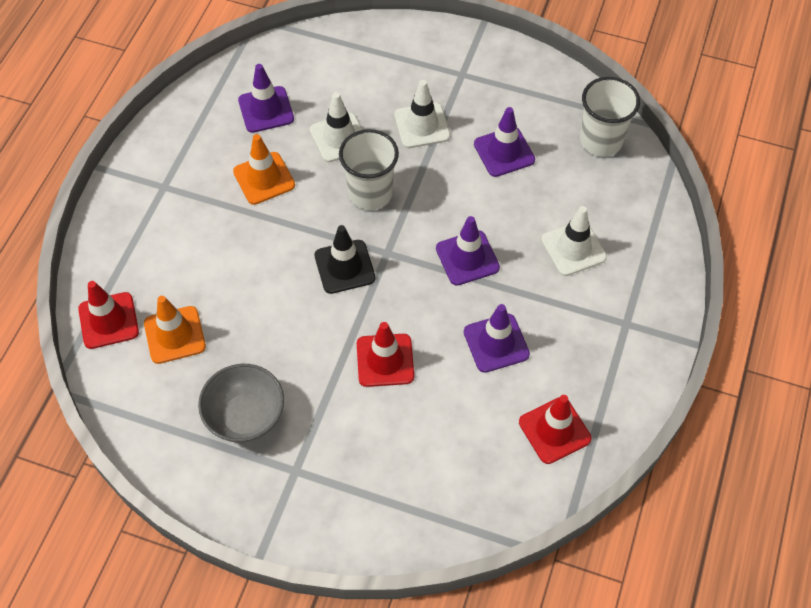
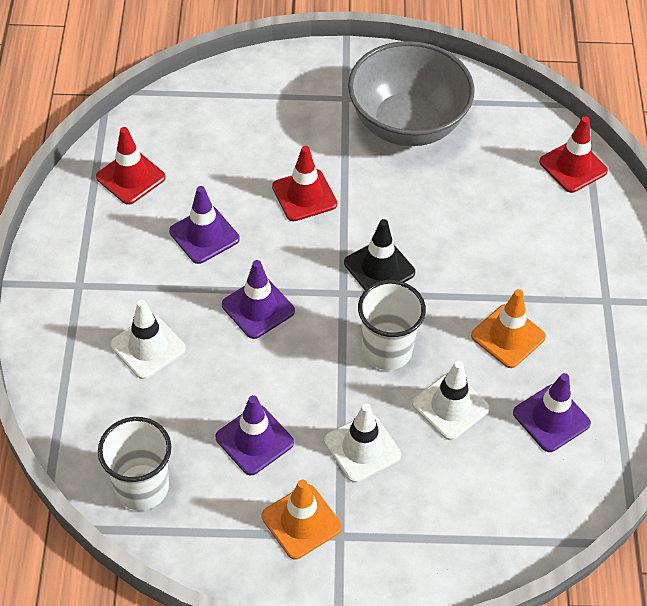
camera: 160 degrees right, 5 degrees down
orange traffic cone [144,296,206,364] -> orange traffic cone moved to [262,480,342,559]
grey bowl [198,364,284,443] -> grey bowl [348,41,475,146], size x1.62

